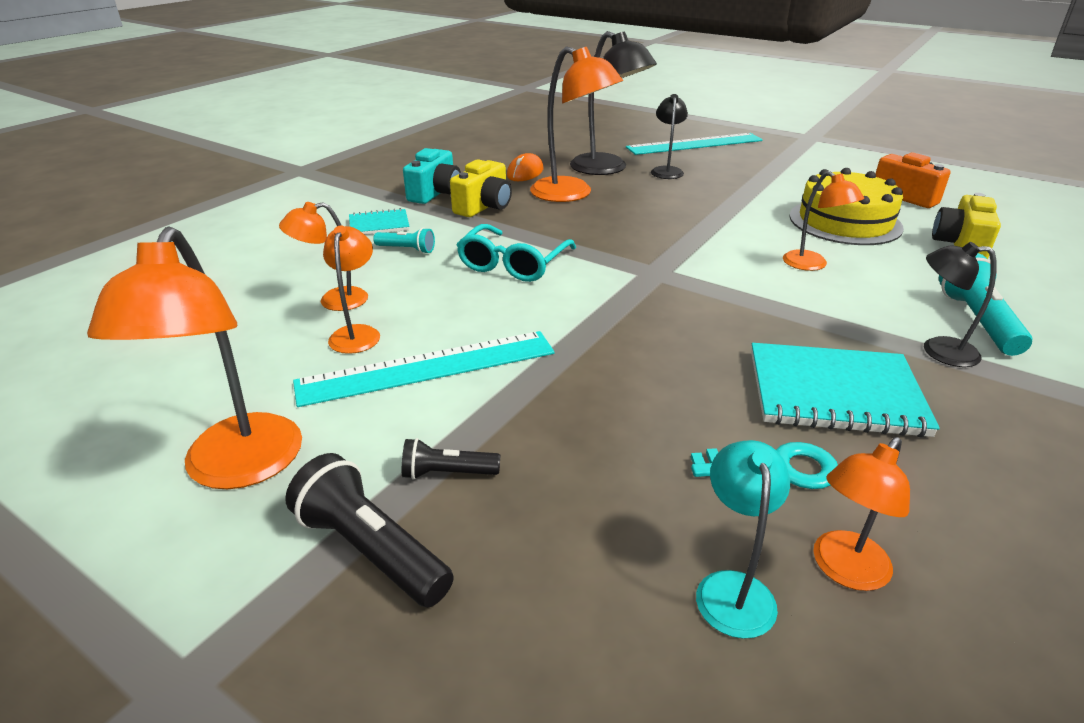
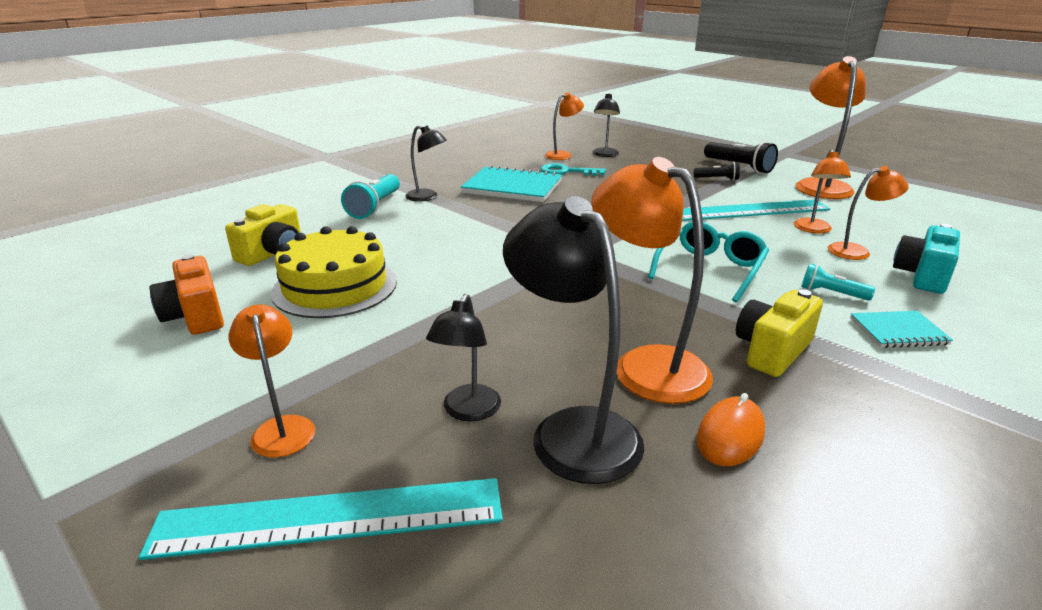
camera: 170 degrees left, 5 degrees down
turquoise camera [403,148,461,204] -> turquoise camera moved to [893,224,960,294]
turquoise lamp [696,440,790,639] -> black lamp [592,93,620,157]
orange lamp [783,171,864,271] -> orange lamp moved to [229,304,315,458]

